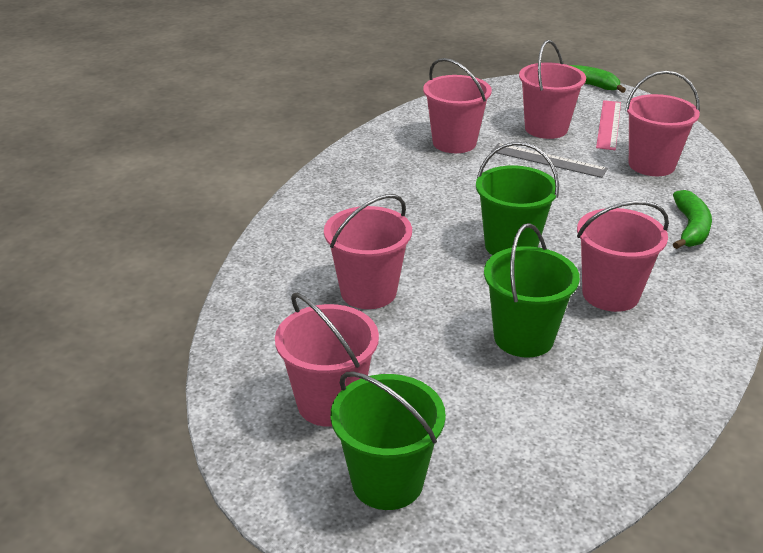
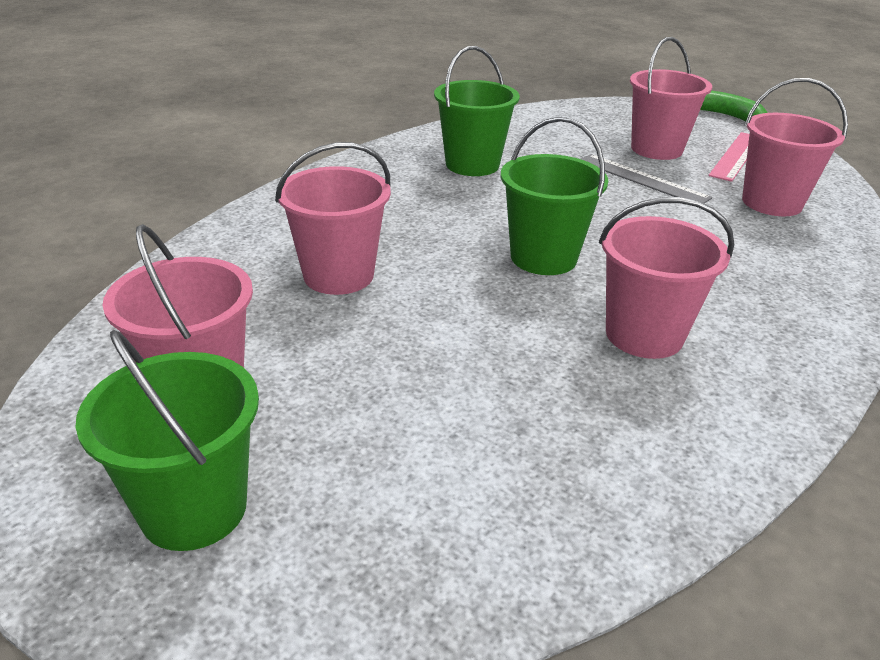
camera: 15 degrees right, 0 degrees up
pink bucket [423,58,492,153] -> none
green bucket [484,223,580,358] -> green bucket moved to [434,46,520,176]
green banana [673,190,712,249] -> none

